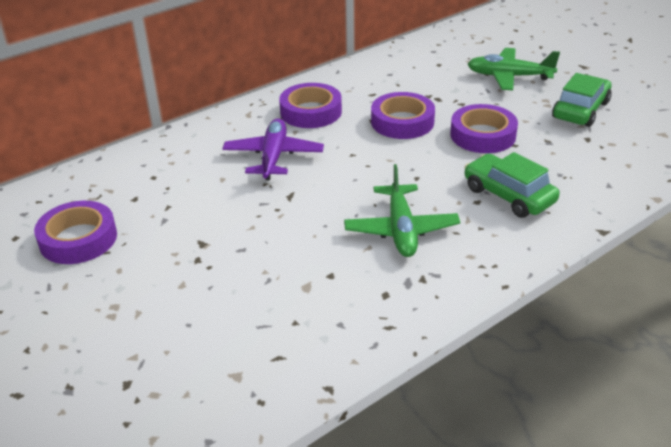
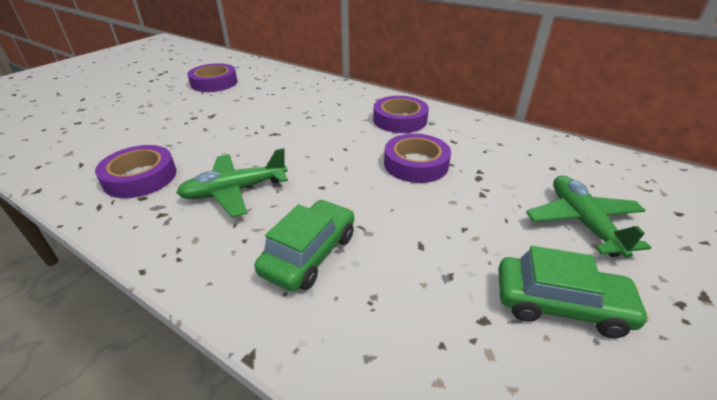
camera: 70 degrees right, 0 degrees up
purple plane [222,118,324,180] -> none
purple tape [450,104,518,153] -> purple tape moved to [95,145,176,198]

